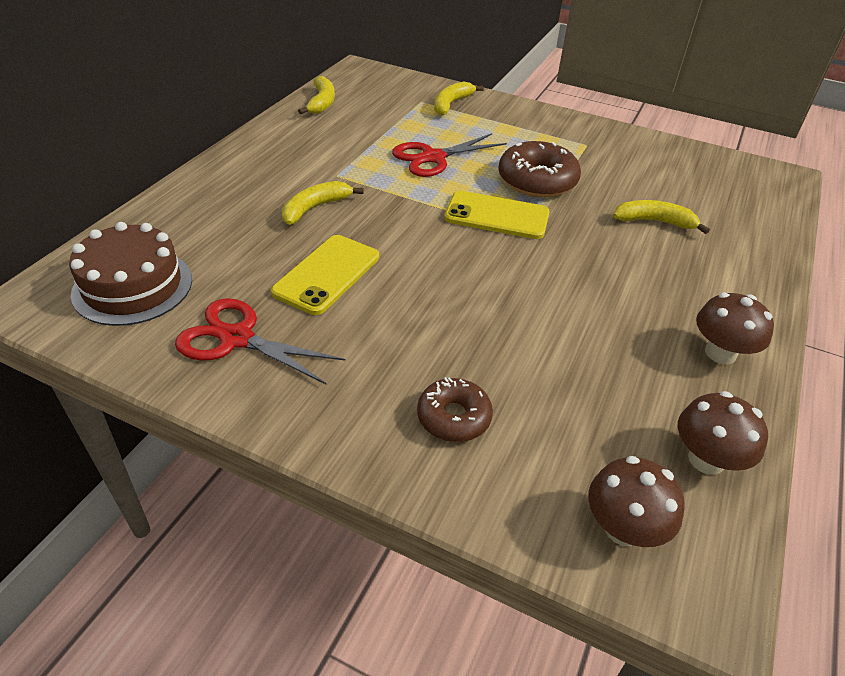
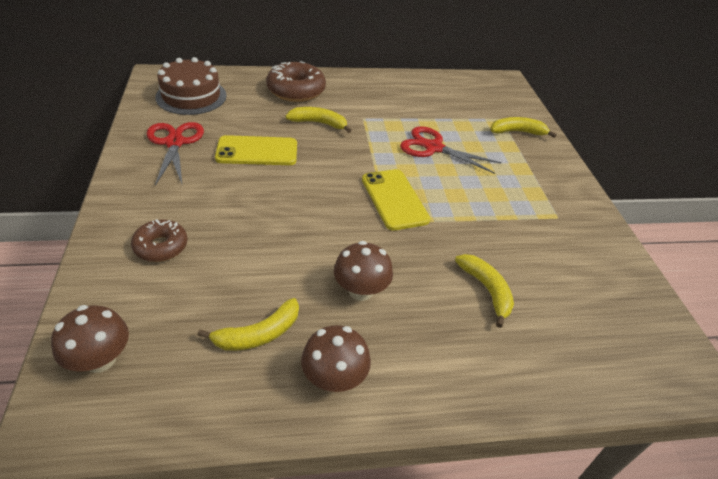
camera: 55 degrees right, 0 degrees up
yellow banana [298,76,335,114] -> yellow banana moved to [198,298,299,351]
brown donut [498,141,581,198] -> brown donut moved to [266,61,326,102]
brown mushroom [678,391,768,475] -> brown mushroom moved to [334,241,393,301]

